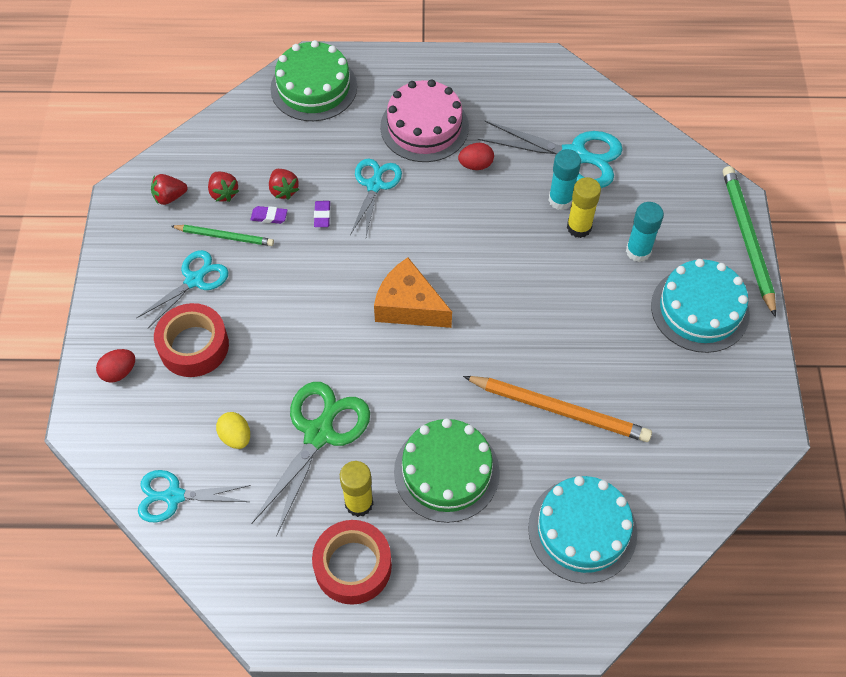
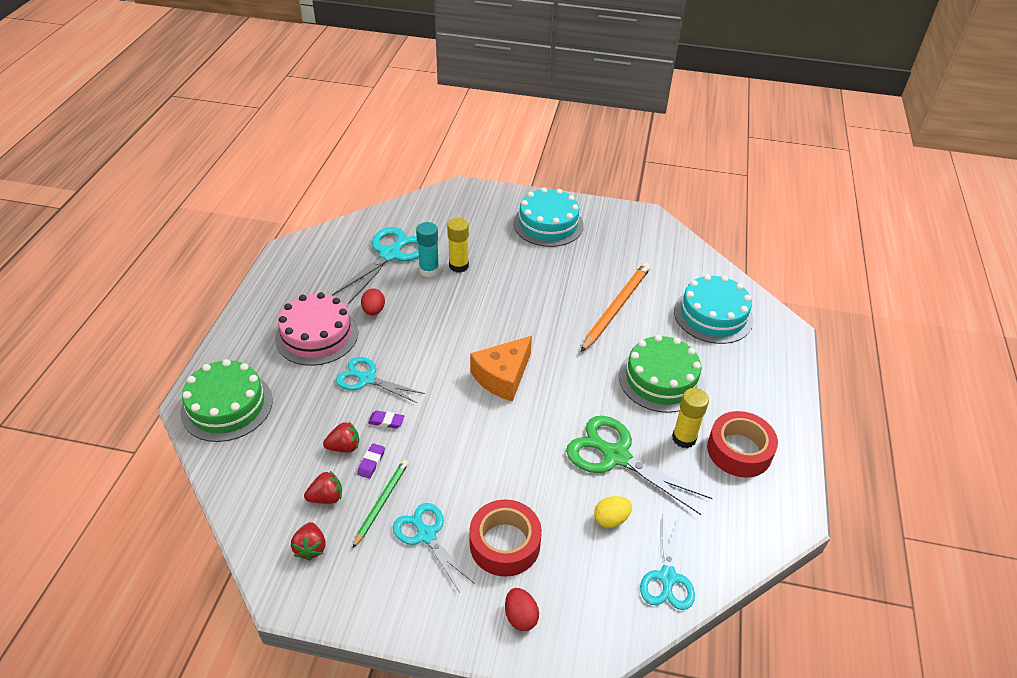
camera: 80 degrees left, 15 degrees down
turquoise glue stick [626,202,664,262] -> none
green pencil [723,166,776,317] -> none

